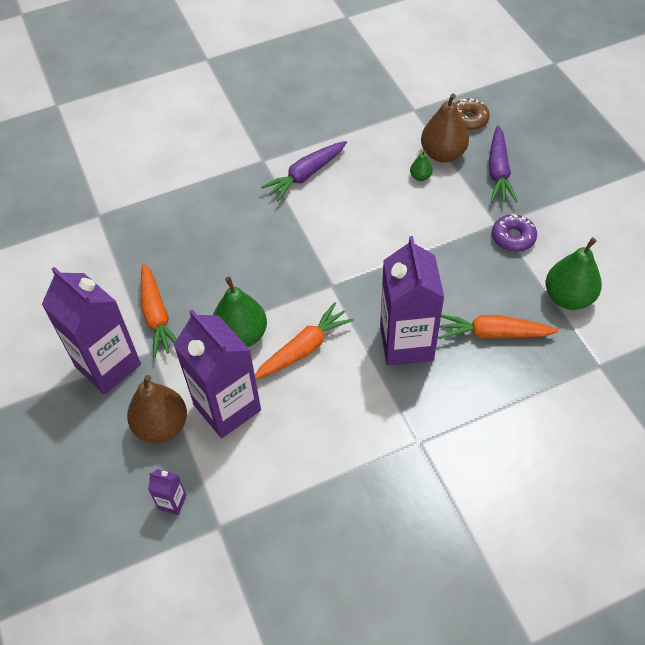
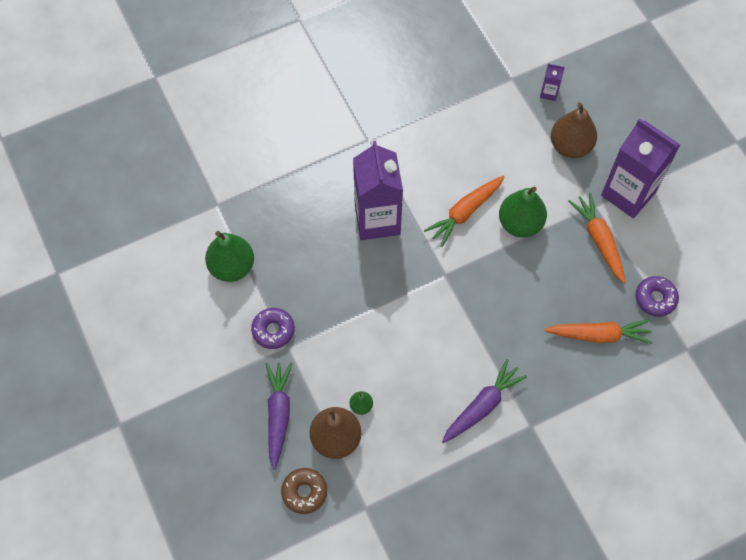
camera: 175 degrees right, 10 degrees up
purple carton [174,309,261,438] -> none
orange carrot [439,314,559,339] -> orange carrot moved to [544,319,653,344]
none -> purple donut [635,276,679,317]

